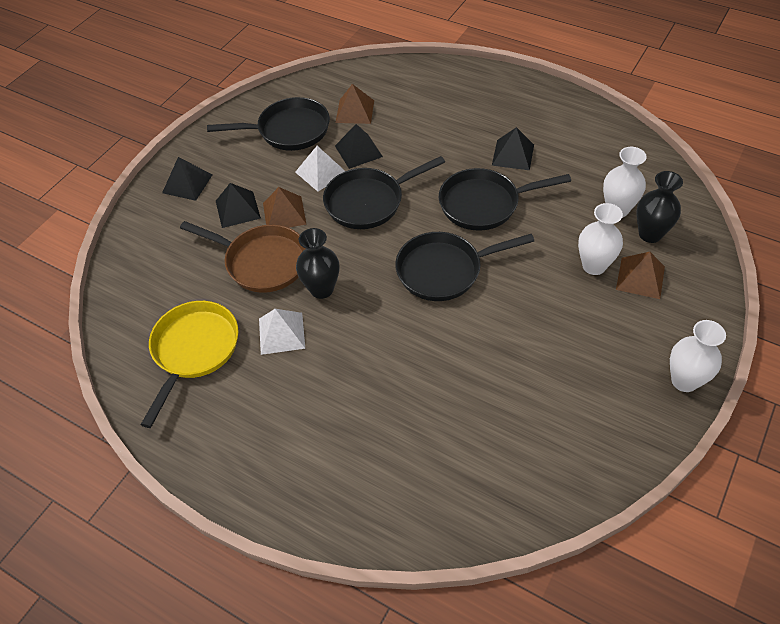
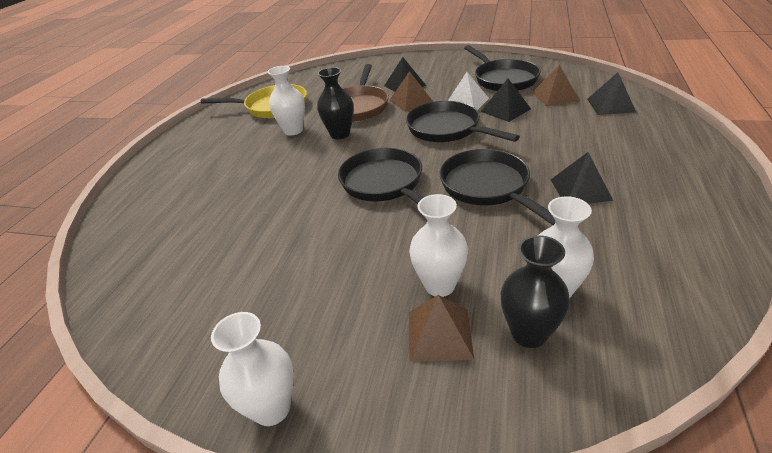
camera: 75 degrees right, 15 degrees down
black pyramid [162,157,213,201] -> black pyramid moved to [587,72,636,115]
white pyramid [259,309,305,355] -> white vase [267,66,305,135]

